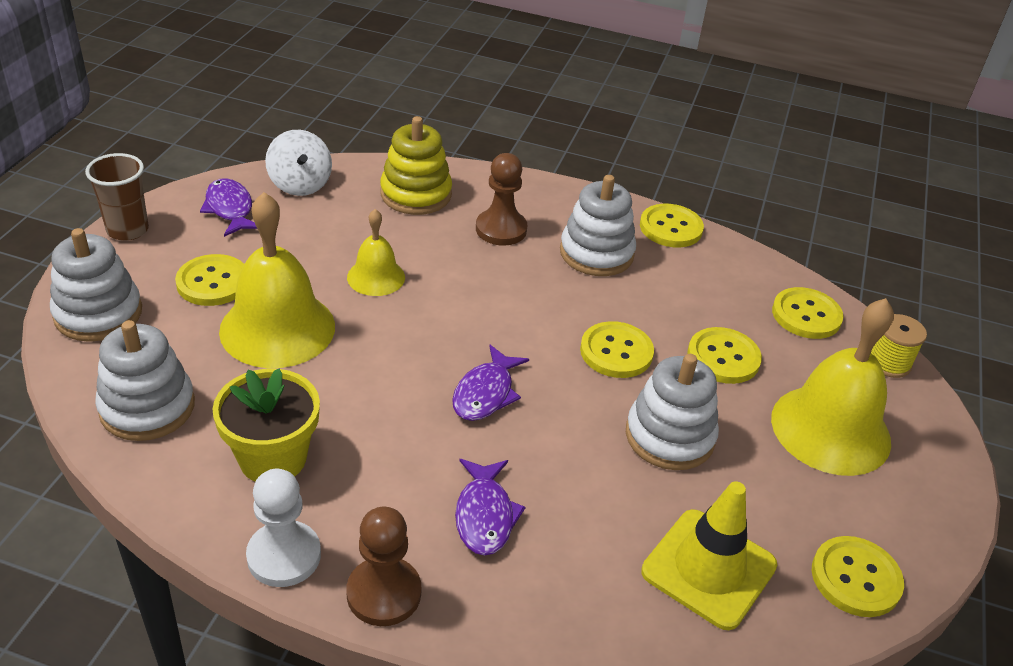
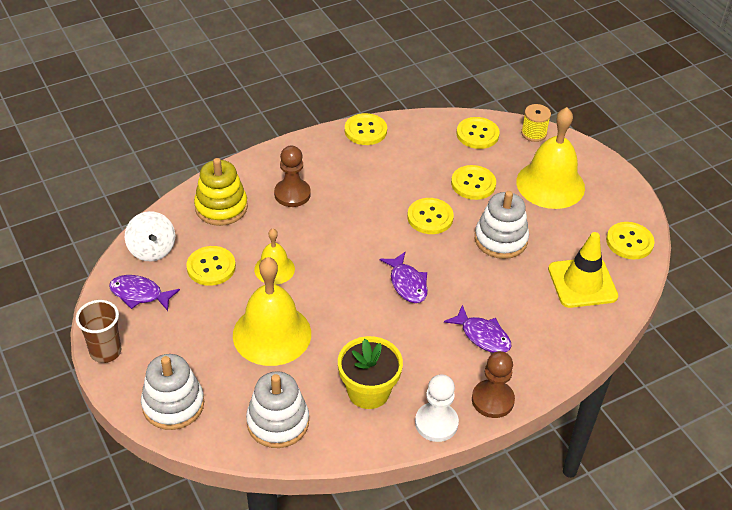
camera: 45 degrees left, 5 degrees up
yellow button [175,254,244,306] -> yellow button moved to [186,246,236,286]
white spinning top [265,130,332,196] -> white spinning top turned 45 degrees clockwise [125,211,175,261]
white stacking toy [560,175,636,276] -> none

